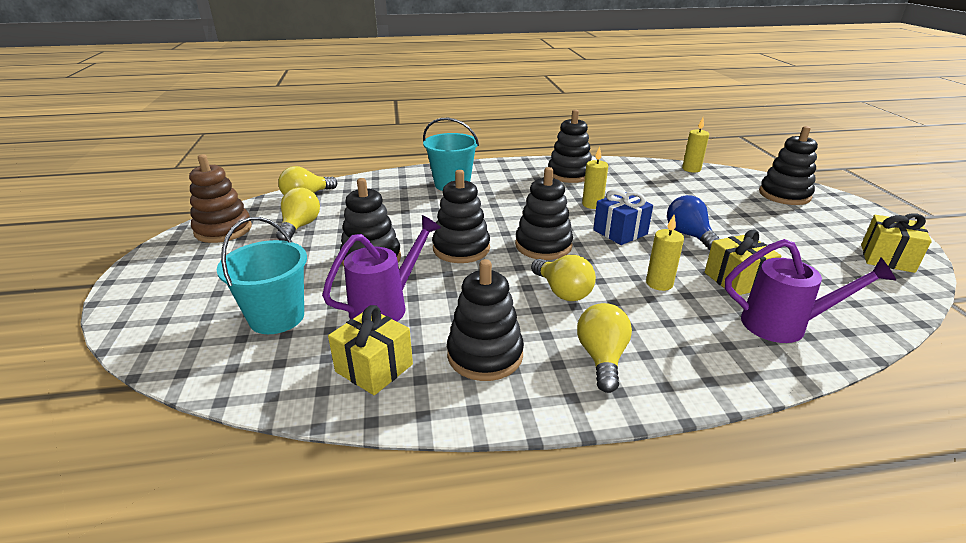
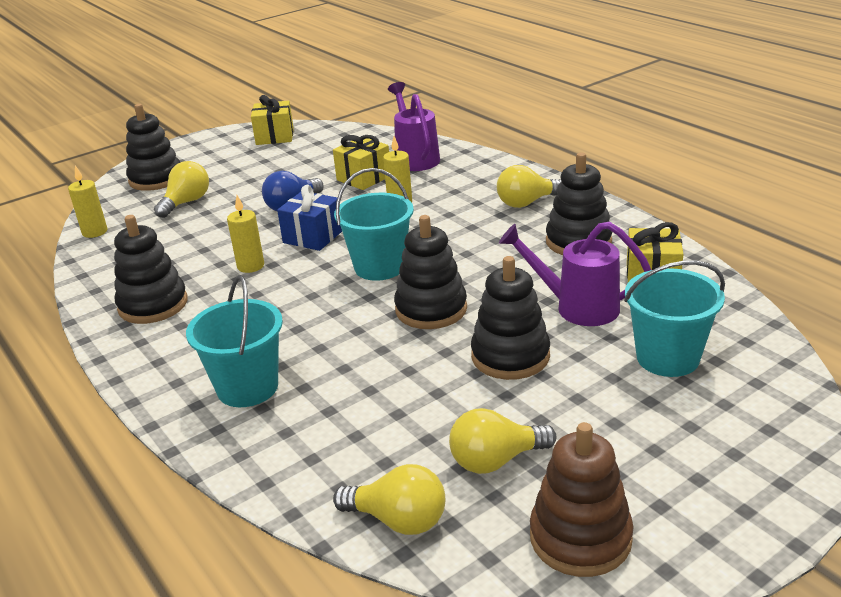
camera: 115 degrees left, 0 degrees up
black stacking toy [515,167,573,260] -> turquoise bucket [334,168,414,281]
yellow light bulb [531,255,596,301] -> yellow light bulb moved to [154,161,209,218]

